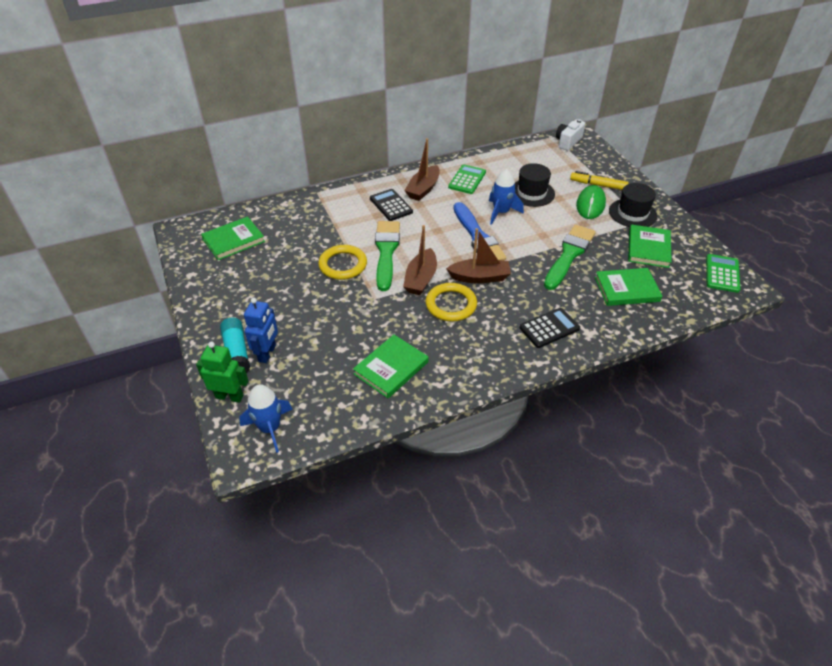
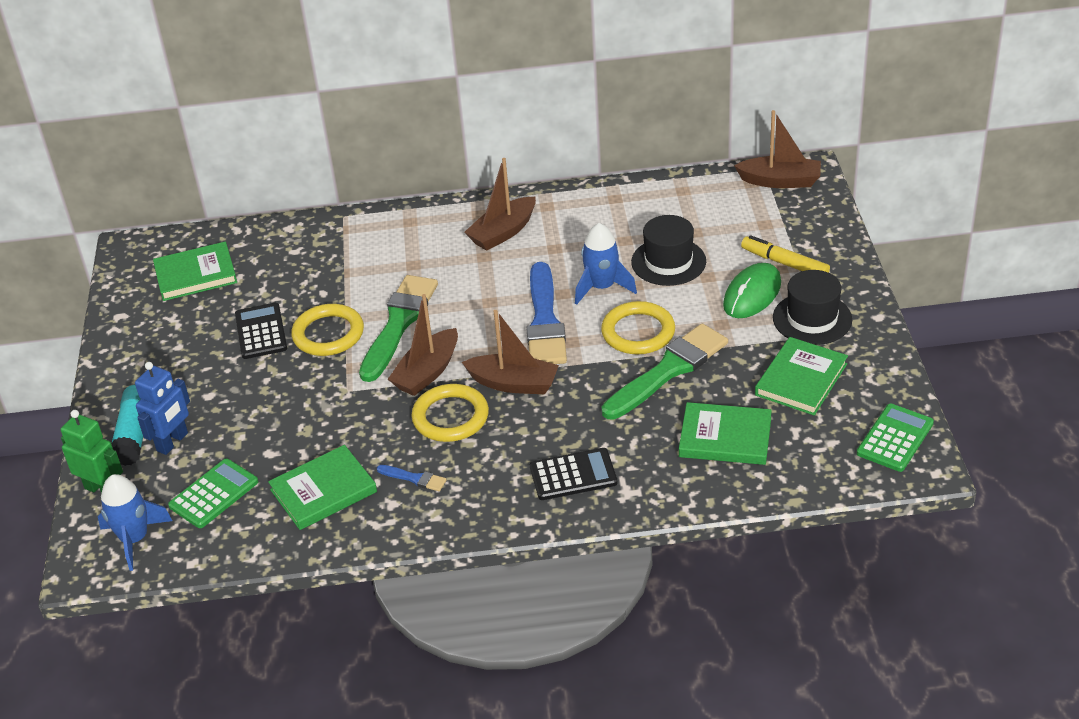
camera: 20 degrees right, 5 degrees down
black calculator [370,189,413,221] -> black calculator moved to [235,303,287,359]
green calculator [448,164,486,194] -> green calculator moved to [168,459,258,528]
white camera [556,119,585,151] -> brown boat [734,110,821,188]
none -> blue brush [377,465,447,491]
none -> yellow ring [601,301,675,355]

